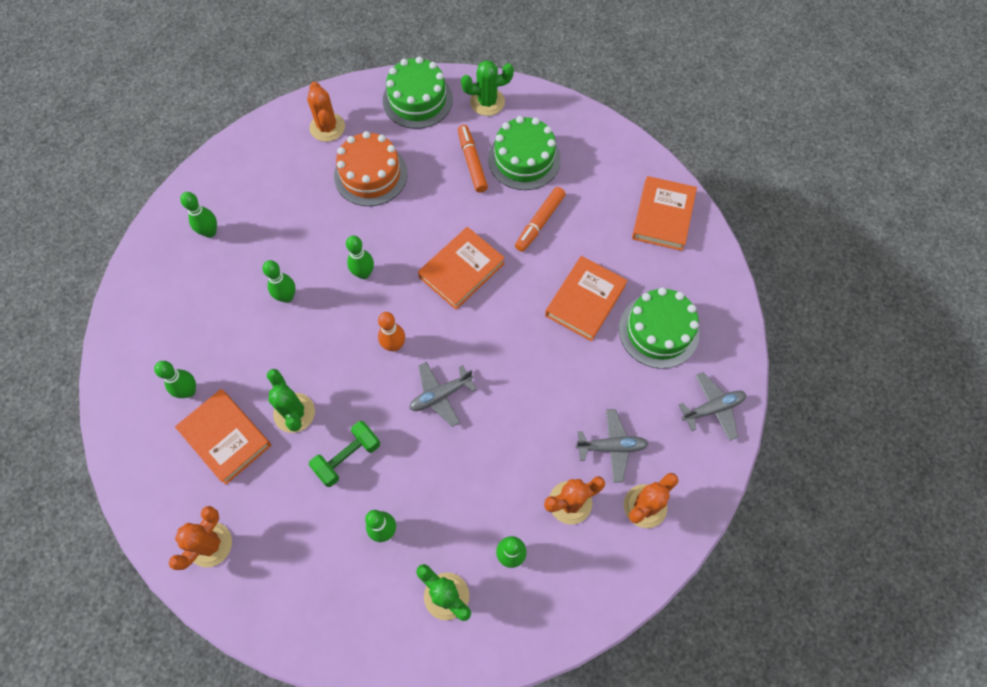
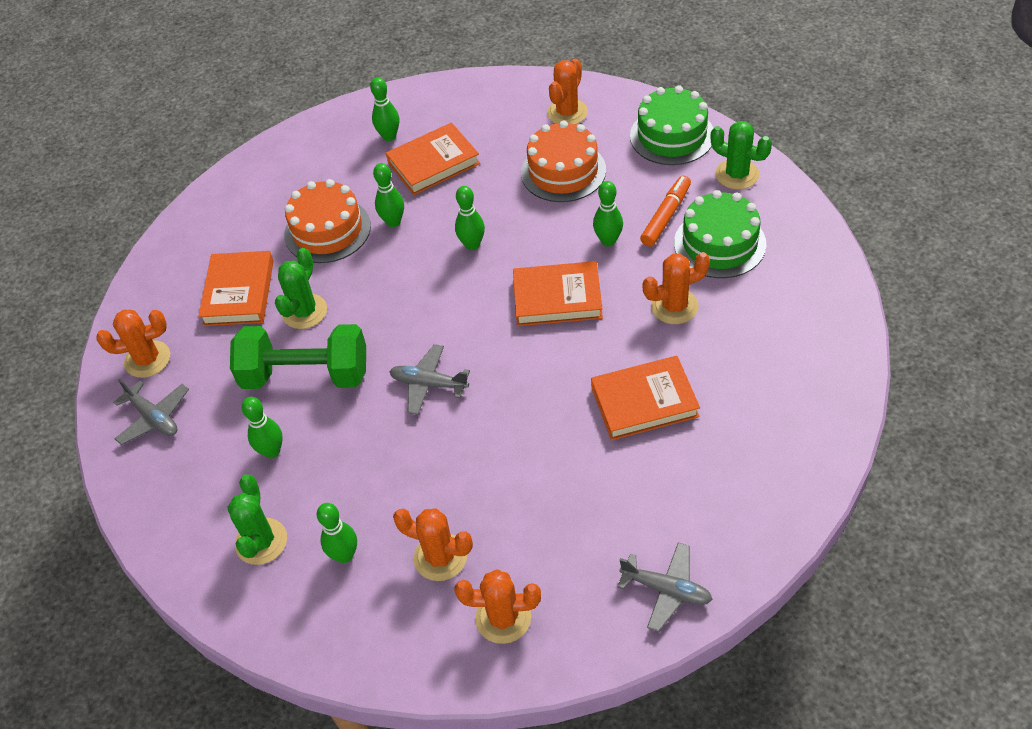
camera: 50 degrees right, 15 degrees down
green bowling pin [154,361,196,398] -> green bowling pin moved to [593,181,623,246]
green dumbbell [309,421,380,487] -> green dumbbell [230,324,366,389], size x1.65
orange bowling pin [378,312,405,352] -> none
orange marker [515,187,566,252] -> orange cactus [643,252,710,324]
grey plane [575,409,649,483] -> grey plane moved to [113,379,189,445]
green cake [619,288,699,369] -> none
orange book [632,176,697,251] -> orange book moved to [386,123,480,195]
none -> orange cake [284,179,371,263]

